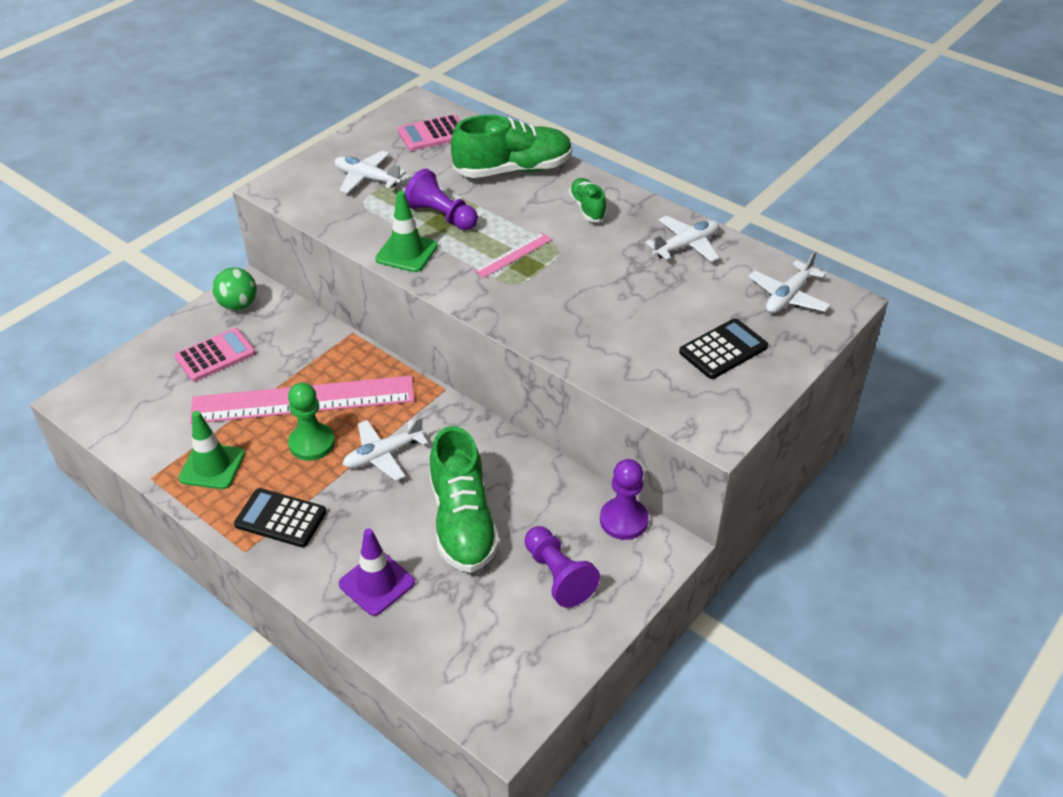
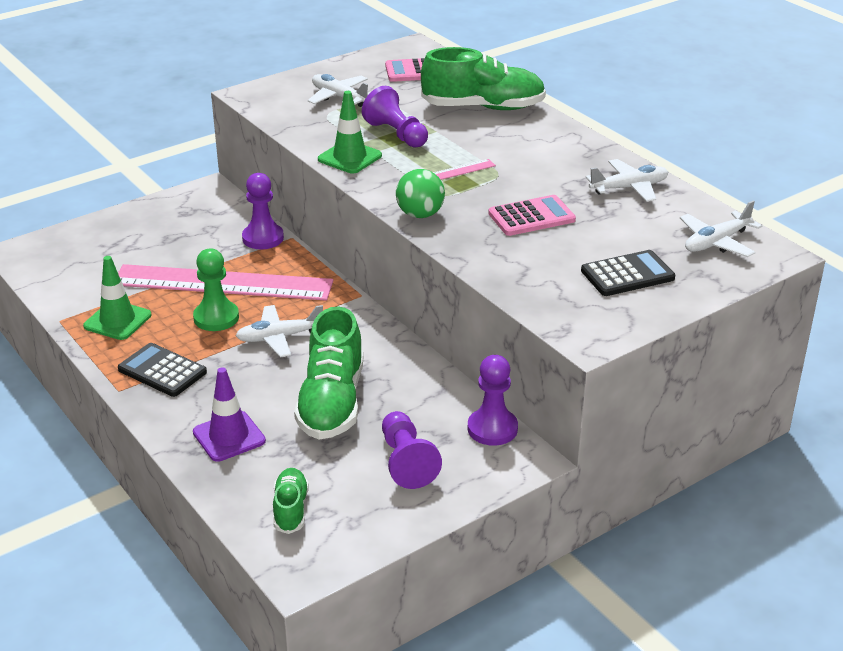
camera: 15 degrees right, 10 degrees down
pink calculator [175,328,256,381] -> pink calculator moved to [488,195,576,236]
green ball [212,267,257,310] -> green ball moved to [396,169,445,218]
green shoe [569,178,607,222] -> green shoe moved to [273,468,309,534]
none -> purple pawn [242,173,284,249]

